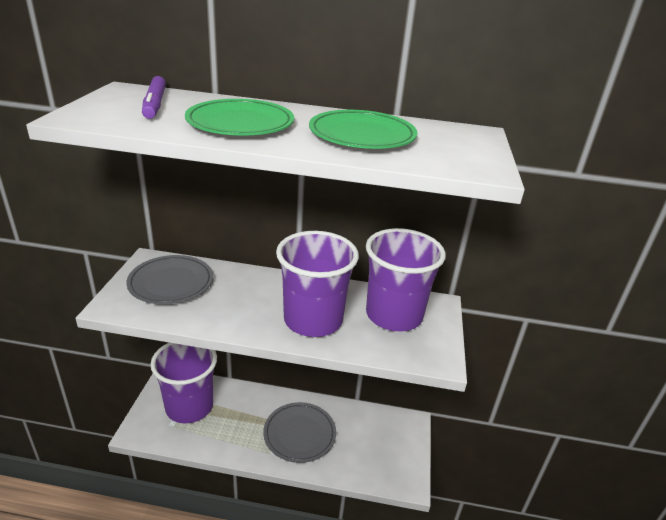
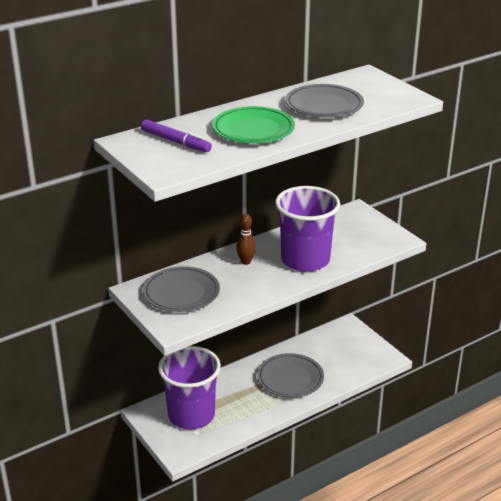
camera: 40 degrees left, 0 degrees up
green plate [309,110,418,149] -> grey plate [285,84,364,118]
purple cup [366,228,446,331] -> none
none -> brown bowling pin [236,214,256,265]

